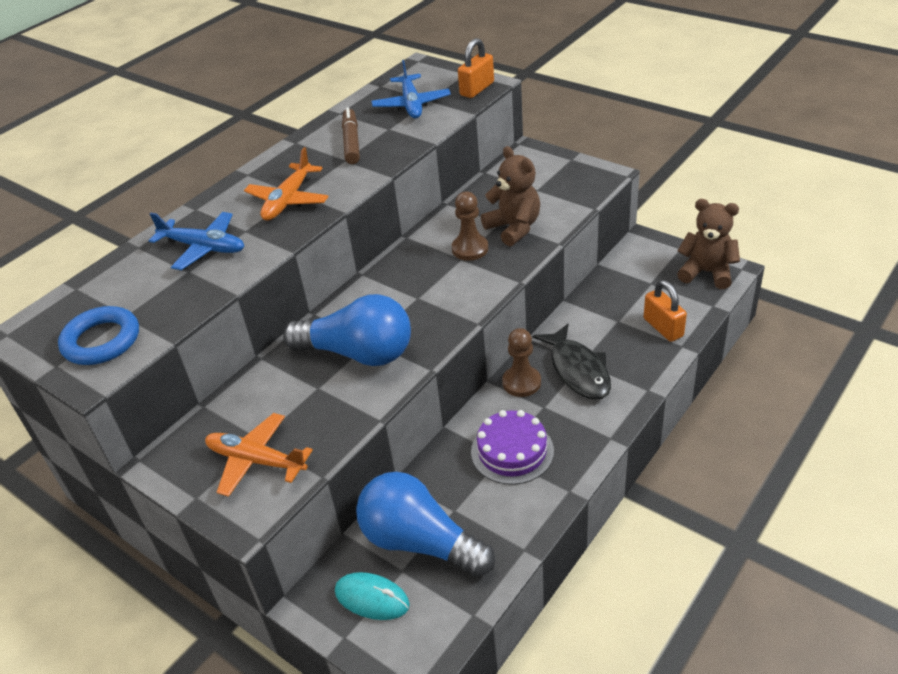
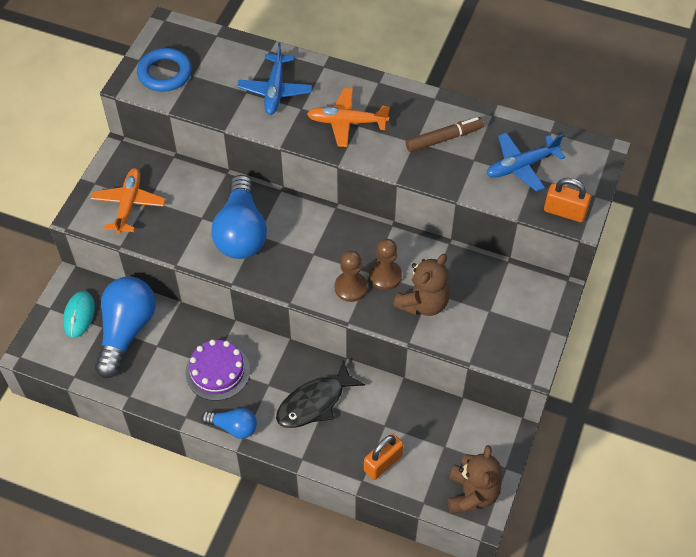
camera: 70 degrees right, 15 degrees up
brown pawn [502,328,541,397] -> brown pawn moved to [335,250,368,302]
none -> blue light bulb [201,408,257,439]

